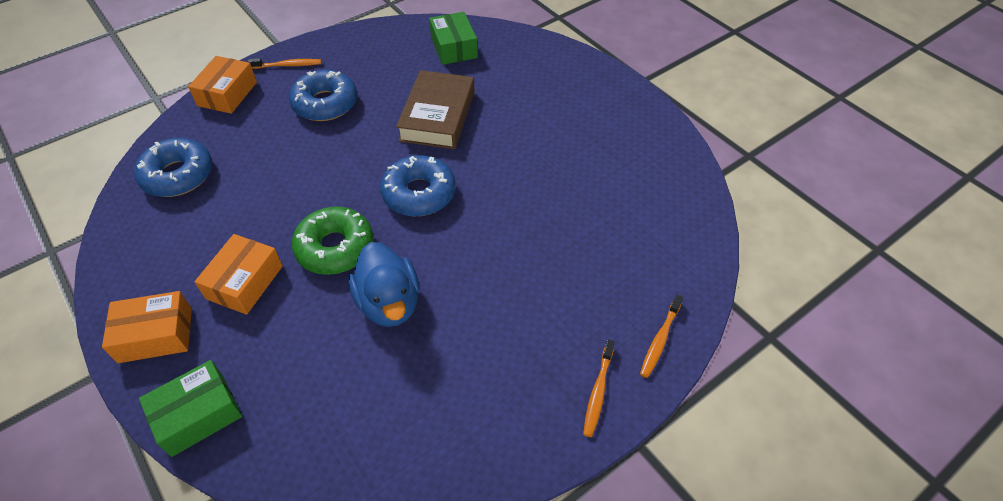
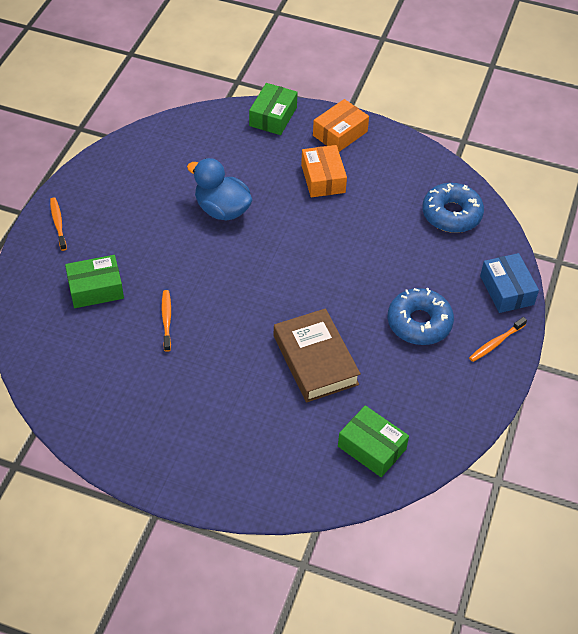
camera: 145 degrees right, 0 degrees up
orange box [188,56,257,114] -> blue box [480,253,539,313]
green donut [292,207,373,275] -> none
blue donut [380,155,456,216] -> none
orange toothbrush [640,295,683,378] -> orange toothbrush moved to [161,290,171,352]
none -> green box [65,255,124,308]

